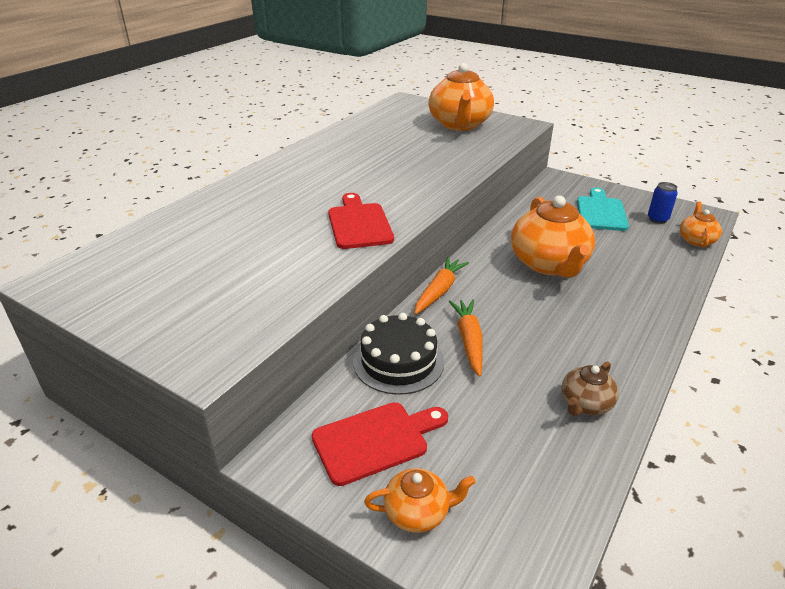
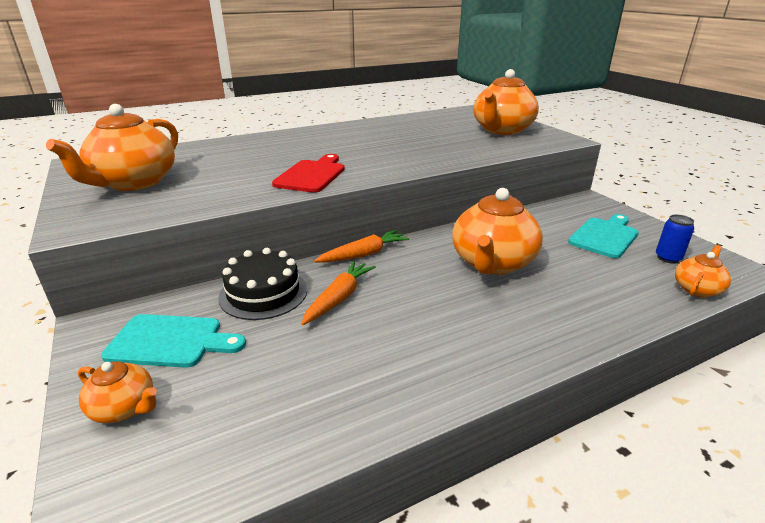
camera: 30 degrees right, 5 degrees down
red cutting board [312,402,448,486] -> turquoise cutting board [101,314,246,368]
brown teapot [562,361,619,416] -> none
none -> orange teapot [46,104,178,191]

